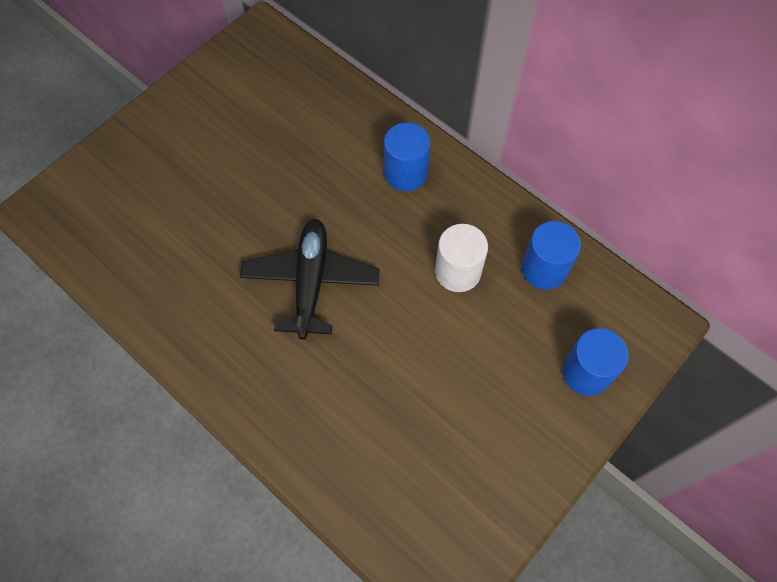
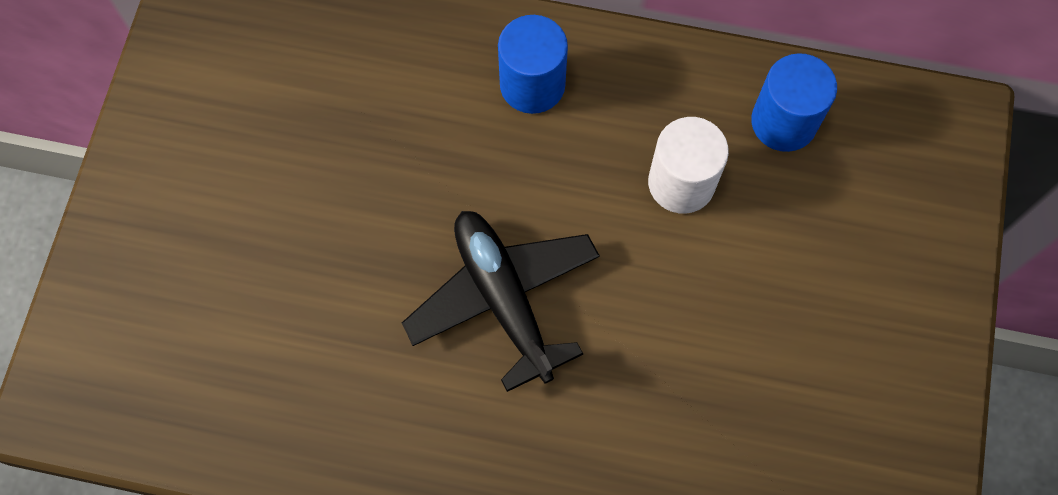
camera: 30 degrees left, 5 degrees up
blue cylinder [562,328,629,396] -> none

